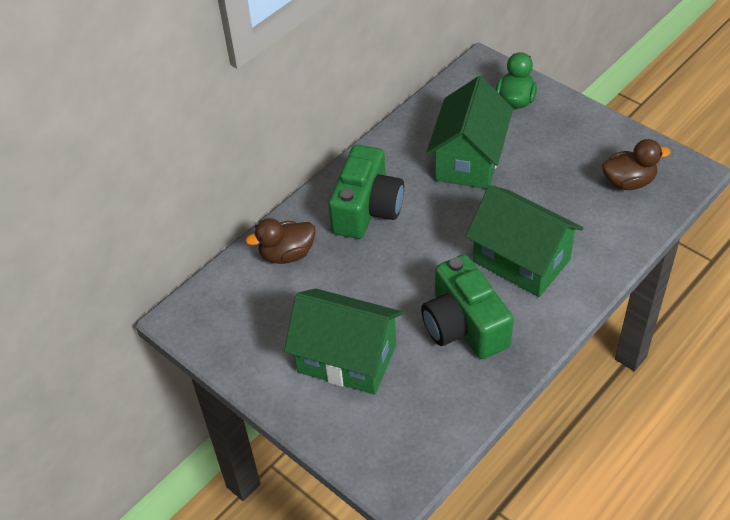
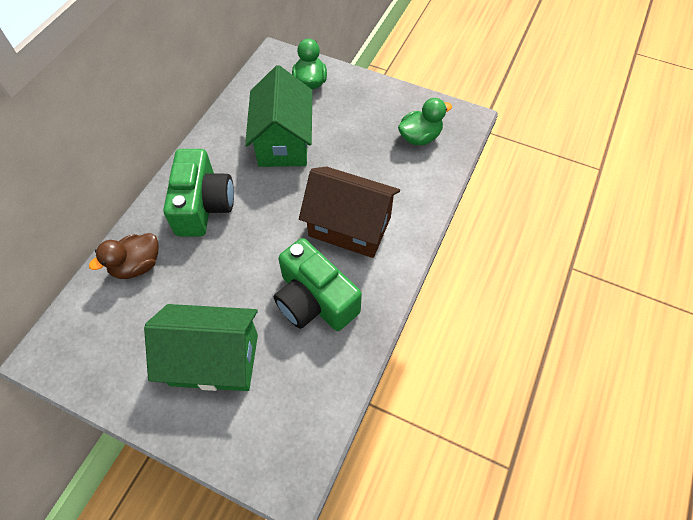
camera: 20 degrees left, 10 degrees up
green house [466,185,583,297] -> brown house [299,167,400,258]
brown duck [602,139,671,190] -> green duck [398,98,452,145]

